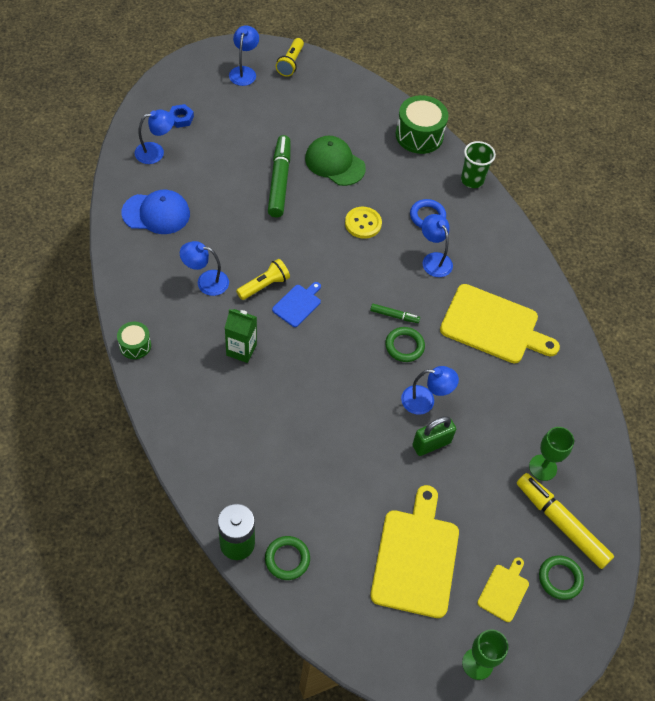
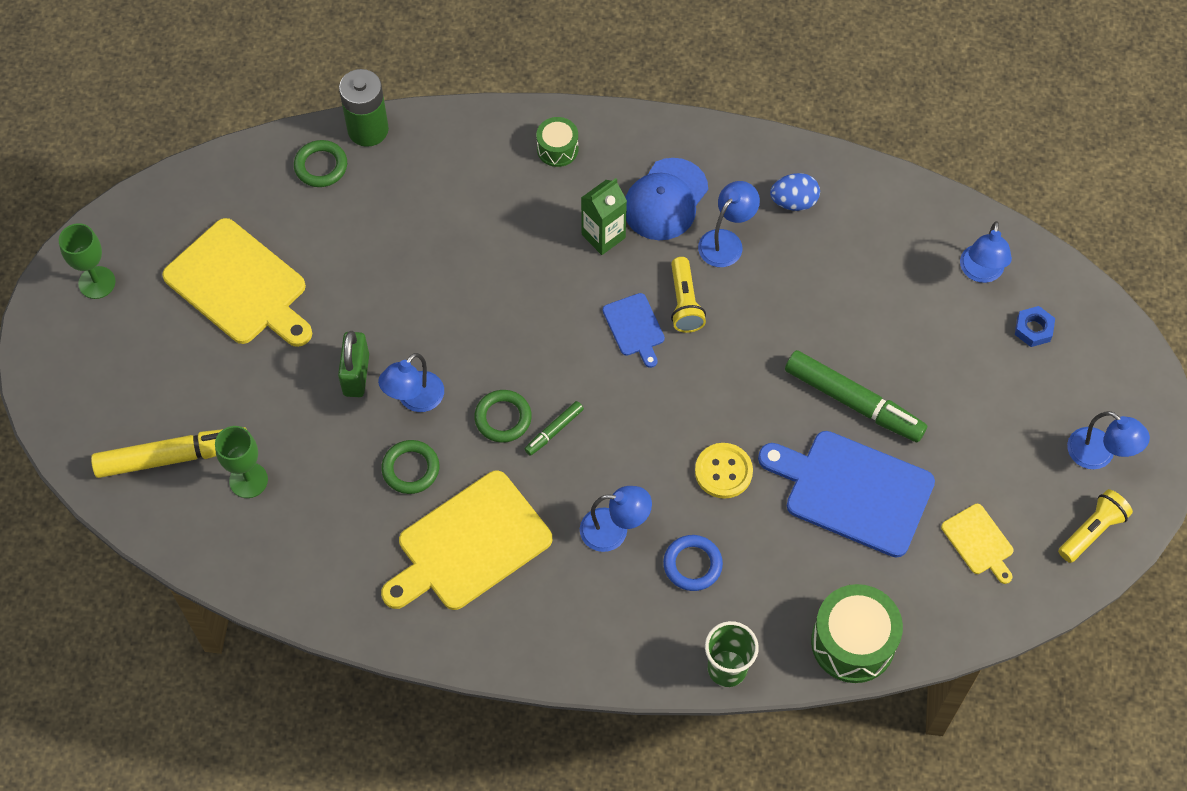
camera: 125 degrees right, 5 degrees up
green drum [117,322,151,359] -> green drum moved to [536,117,578,167]
blue cap [122,190,190,234] -> blue cap moved to [625,158,708,240]
yellow flashlight [276,38,304,77] -> yellow flashlight turned 90 degrees clockwise [1058,489,1133,563]
green cap [305,136,366,186] -> blue cutting board [758,431,935,558]
yellow cutting board [477,557,529,622] -> yellow cutting board moved to [941,504,1013,584]
green ring [539,555,584,600] -> green ring moved to [381,440,439,494]
none -> blue egg [770,173,820,211]

